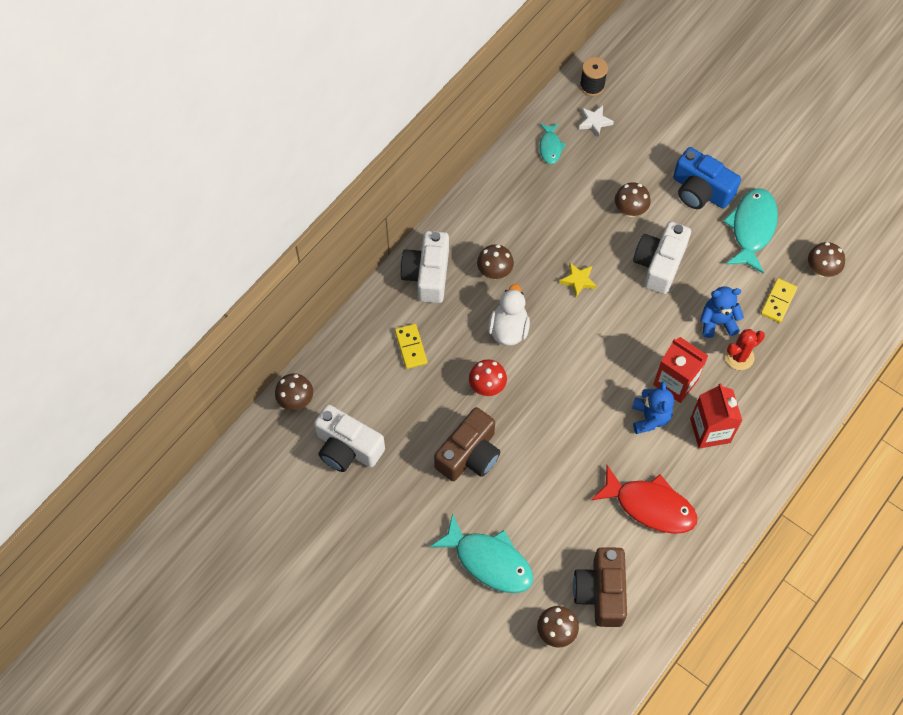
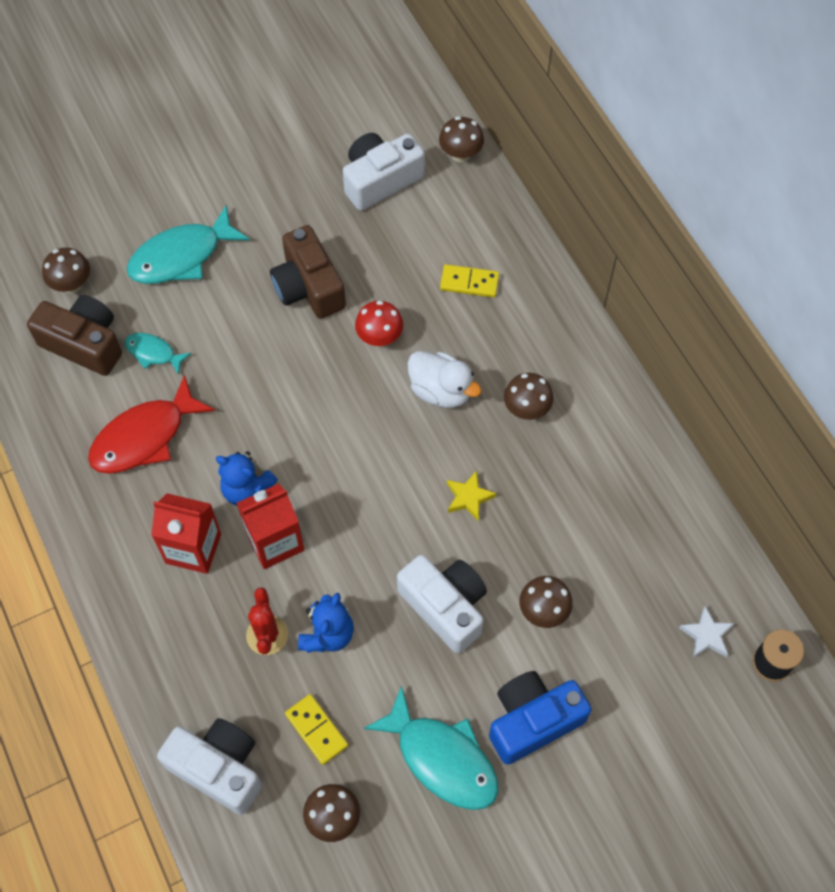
camera: 115 degrees right, 0 degrees up
white camera [400,231,449,303] -> white camera moved to [157,718,262,815]
turquoise fish [539,124,566,164] -> turquoise fish moved to [125,333,192,375]

